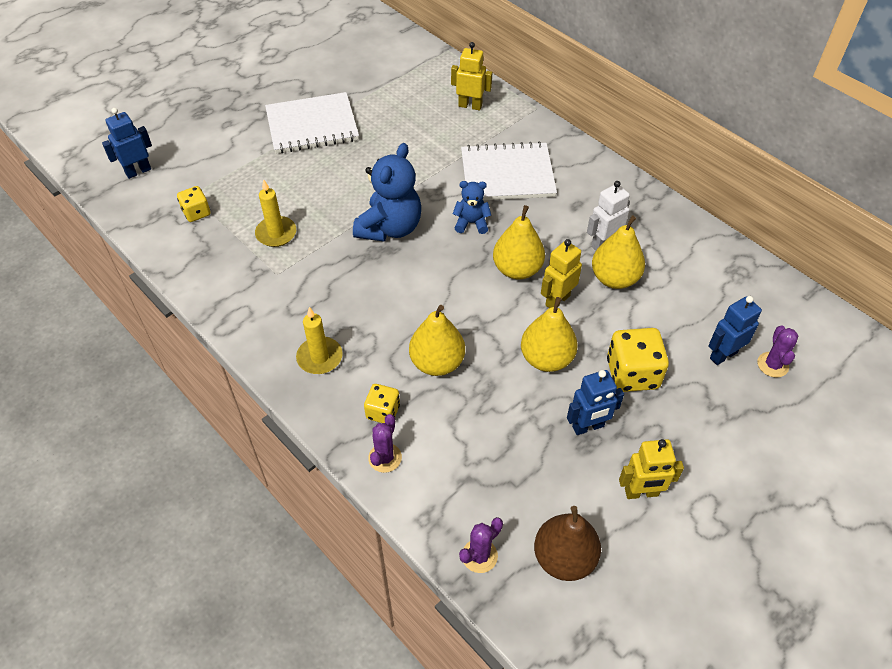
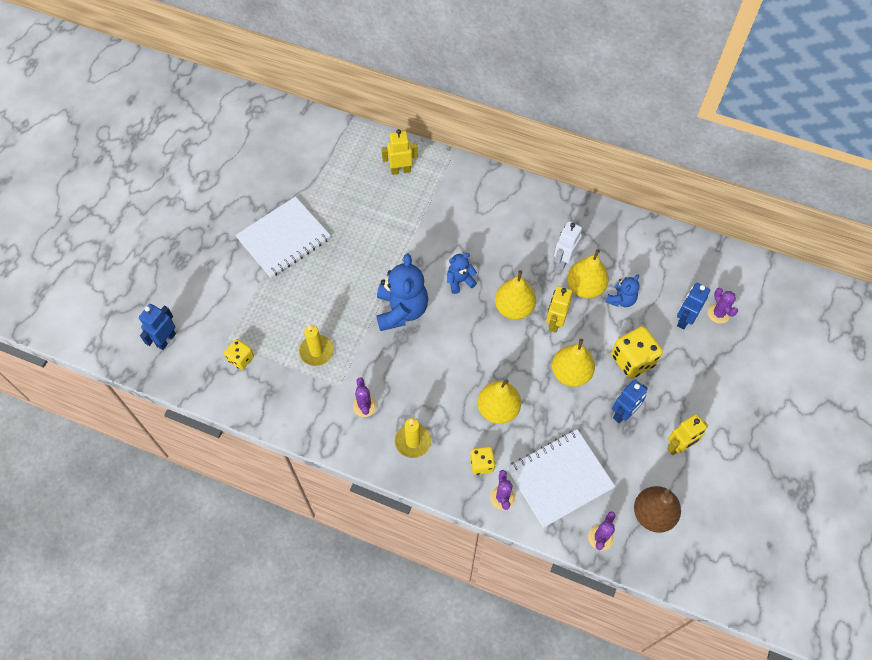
camera: 25 degrees left, 10 degrees up
white notebook [461,141,557,200] -> white notebook moved to [507,429,615,528]
none -> purple cactus [353,377,377,417]
none -> blue teddy bear [606,275,640,307]

